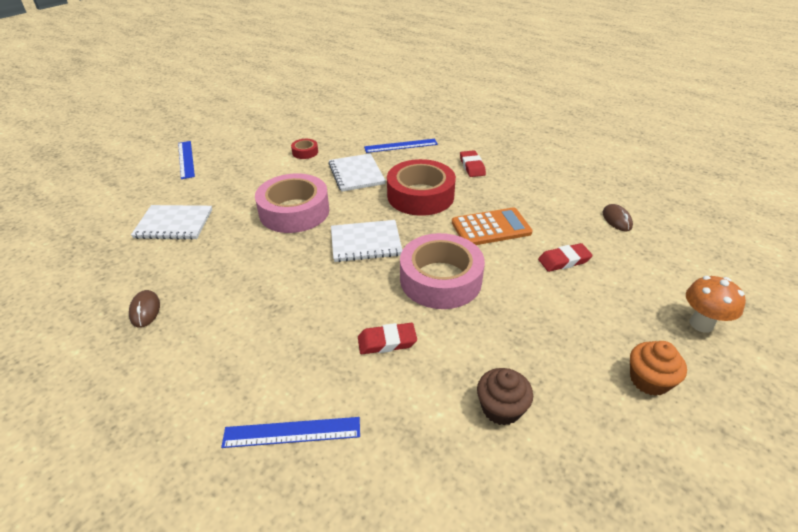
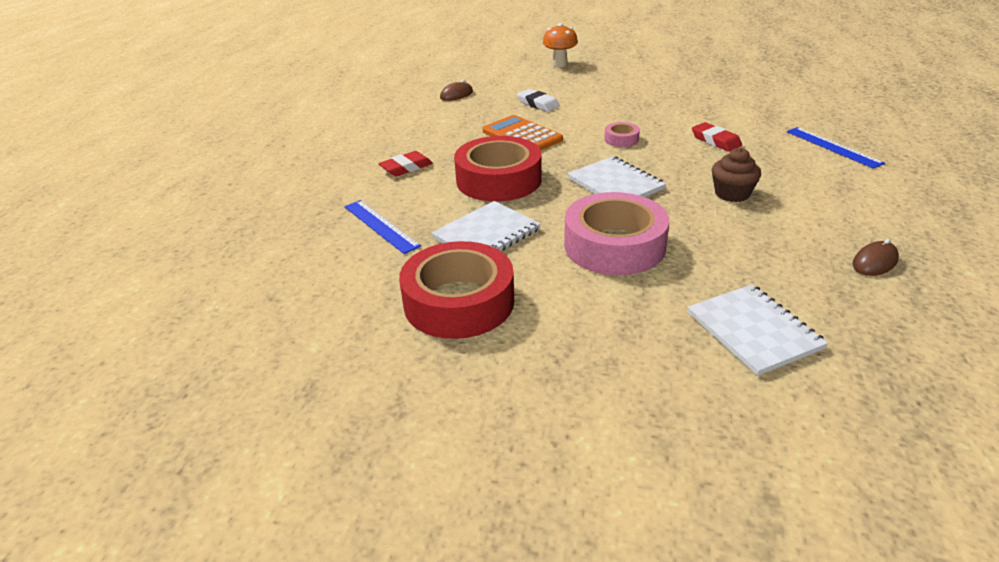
camera: 115 degrees left, 5 degrees down
blue ruler [178,141,195,179] -> none
red tape [291,139,318,159] -> red tape [399,241,514,339], size x2.29
pink tape [400,233,485,309] -> pink tape [604,122,640,147], size x0.44
brown cupcake [477,368,533,426] -> brown cupcake moved to [712,148,761,202]
red eraser [538,243,593,272] -> white eraser [517,89,560,112]
orange cupcake [630,341,687,396] -> none

